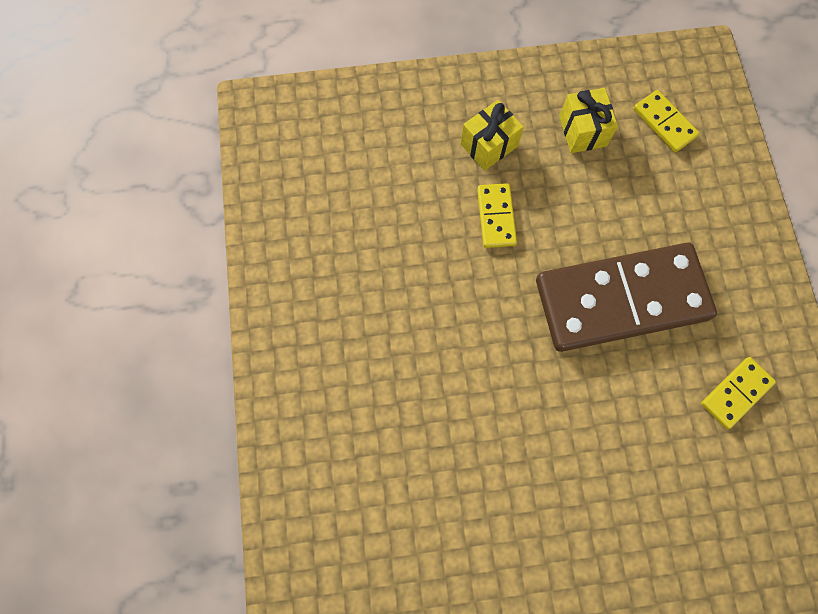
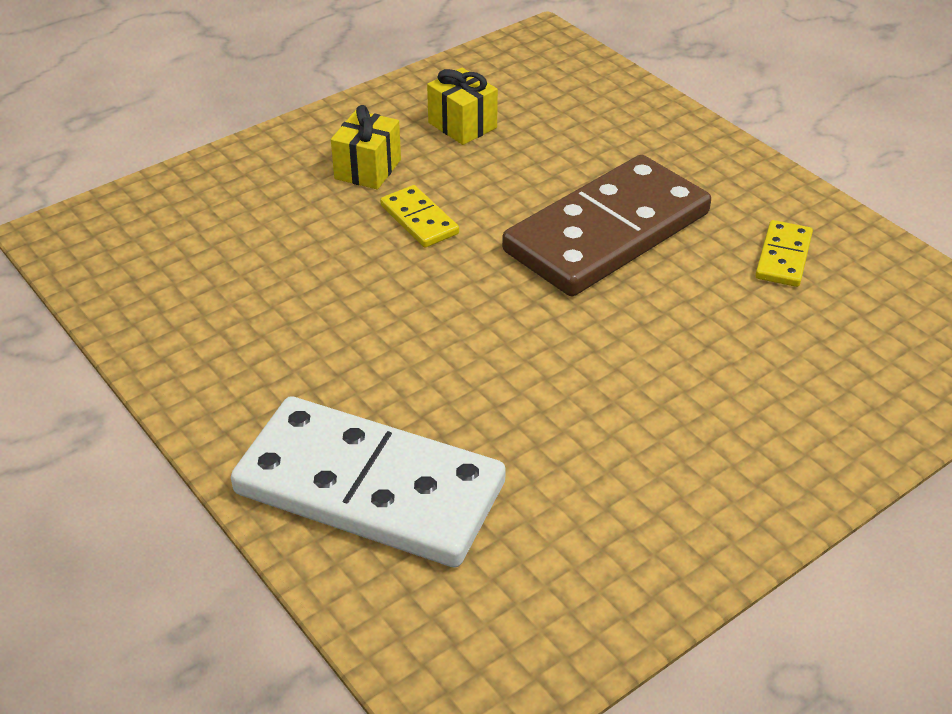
camera: 30 degrees left, 30 degrees down
yellow domino [633,90,700,152] -> none
none -> white domino [231,396,506,567]

